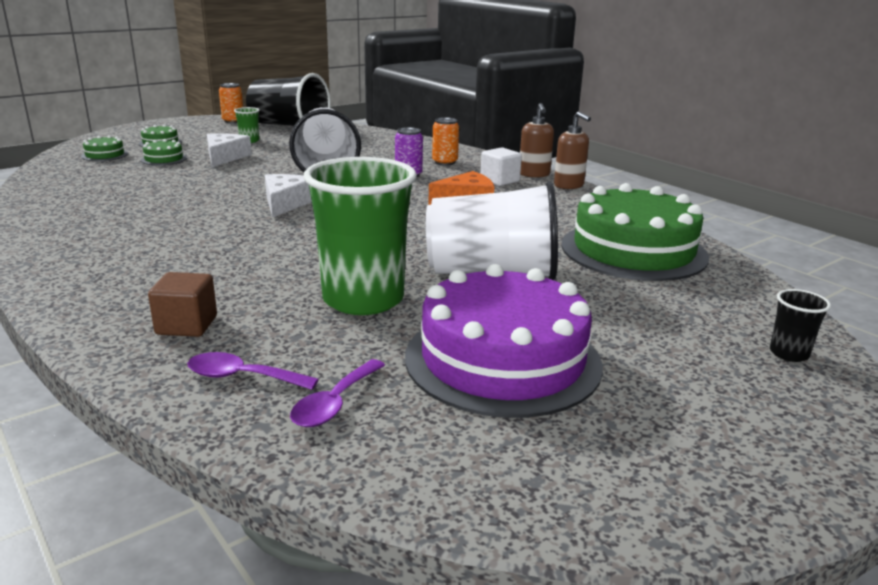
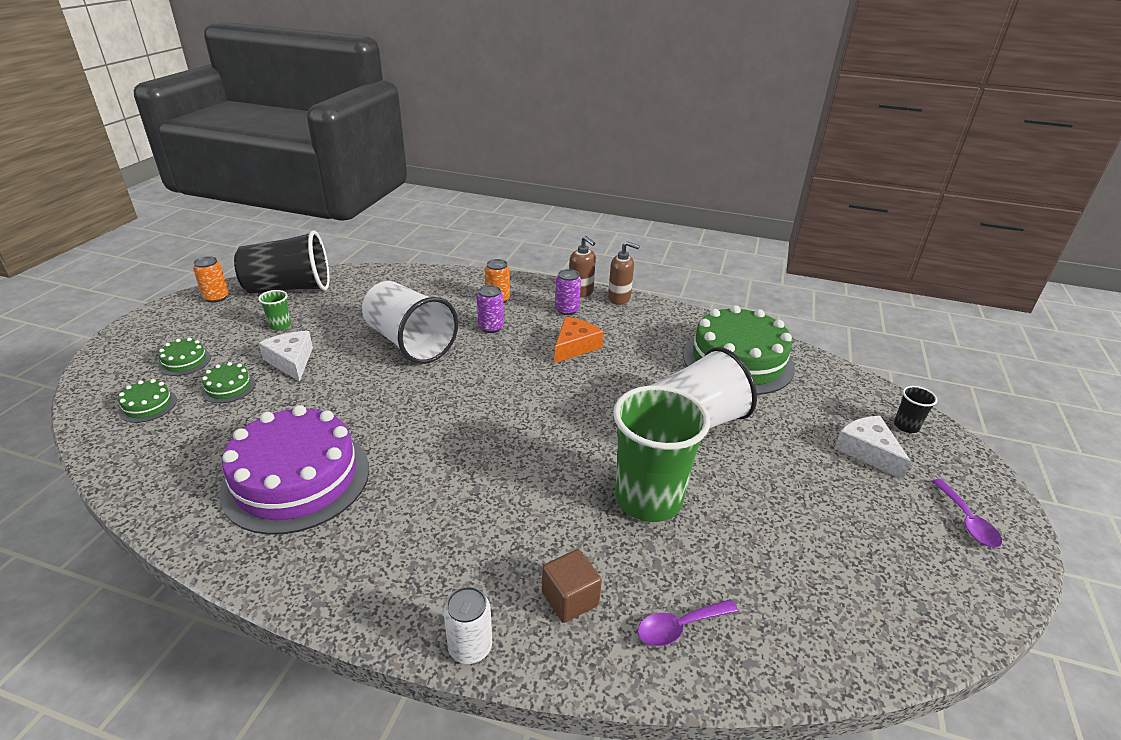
camera: 35 degrees left, 10 degrees up
white cheese [265,174,312,218] -> white cheese moved to [834,416,911,479]
purple spoon [290,359,385,427] -> purple spoon moved to [932,479,1002,548]
purple cake [405,264,603,418] -> purple cake moved to [219,405,369,535]
white cube [481,147,522,186] -> purple can [555,269,581,315]
none -> white can [443,586,492,664]

